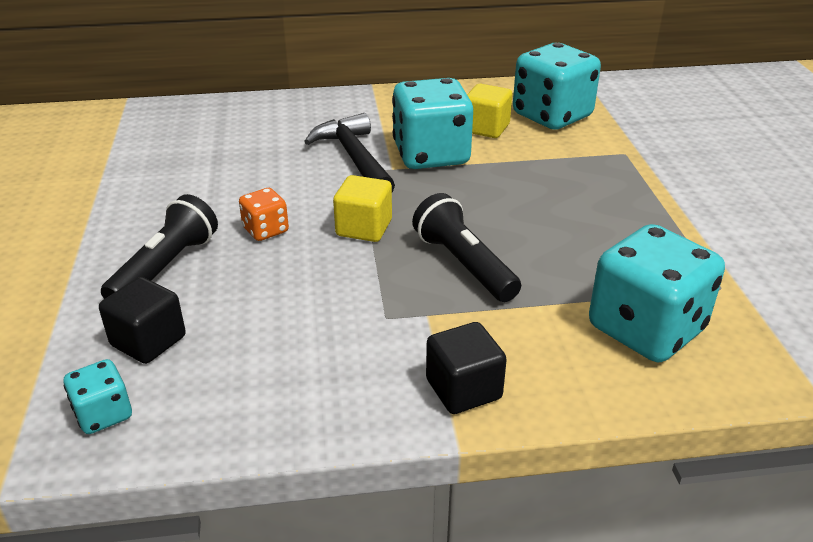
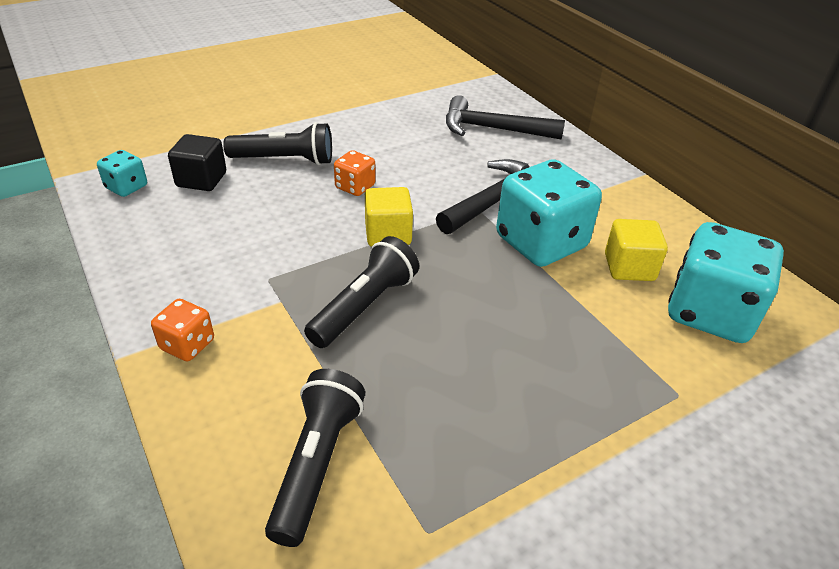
camera: 65 degrees right, 5 degrees up
black cube [426,322,507,414] -> orange dice [151,299,214,361]
turquoise dice [589,224,725,362] -> black flashlight [265,369,365,547]
none -> black hammer [446,95,565,139]

